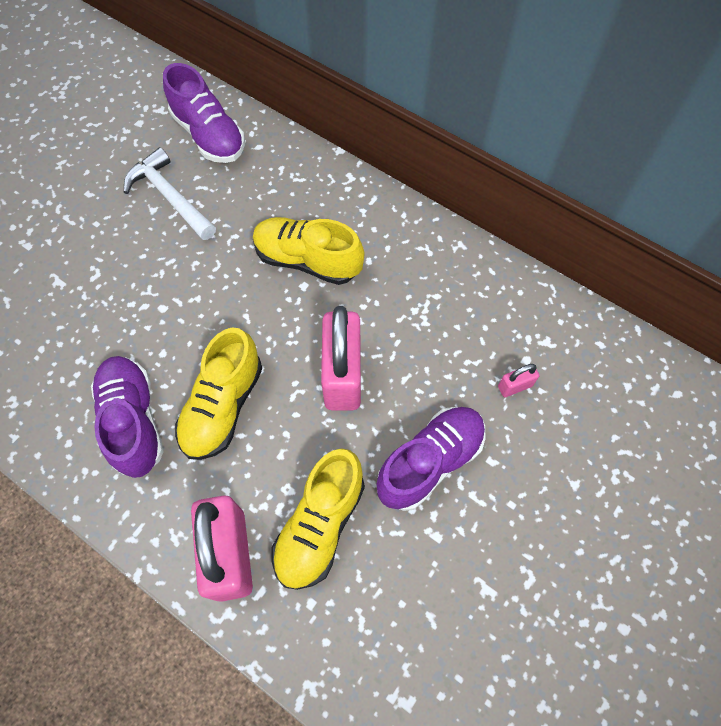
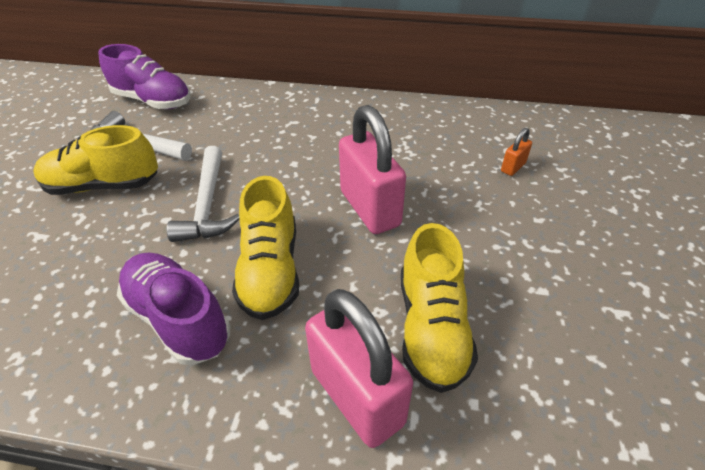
camera: 25 degrees left, 20 degrees down
yellow shoe [253,217,365,285] -> yellow shoe moved to [33,125,158,195]
purple shoe [377,407,486,511] -> none
pink padlock [498,364,539,397] -> orange padlock [501,128,532,176]
none -> white hammer [167,146,240,242]

